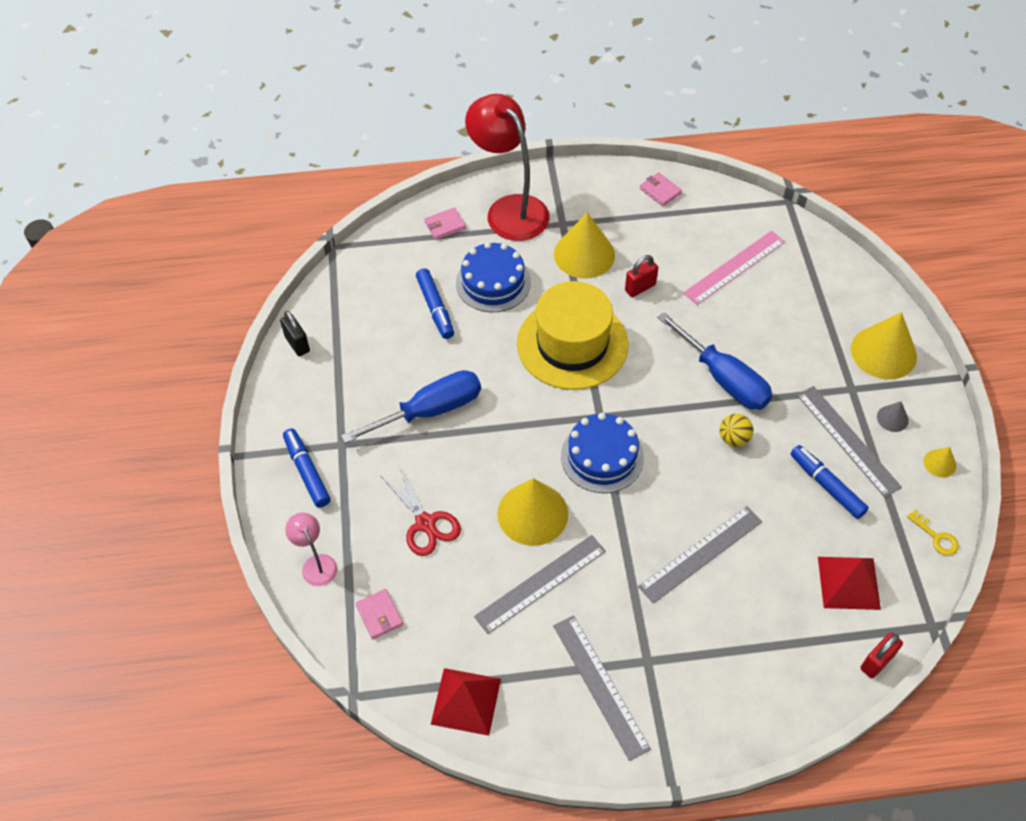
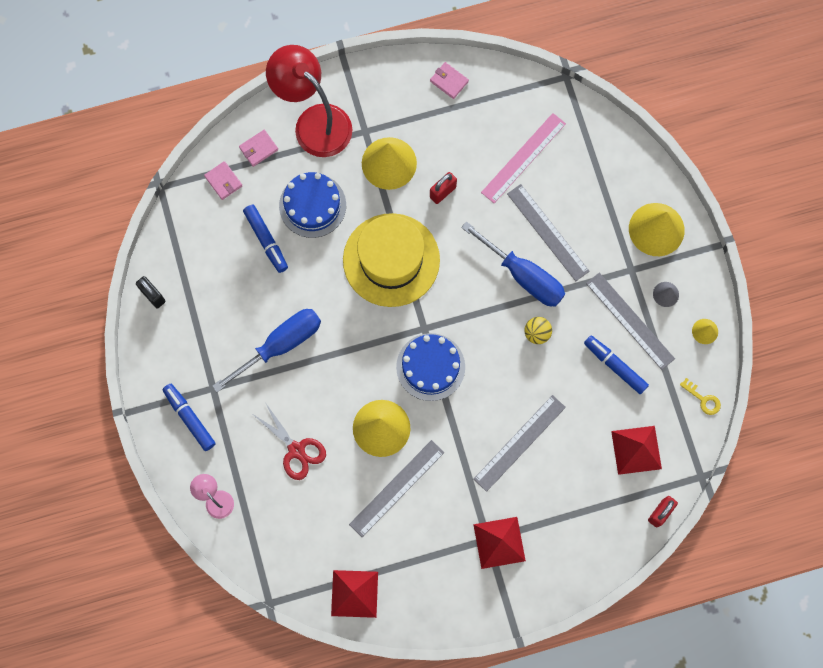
camera: 10 degrees left, 20 degrees up
pink wallet [355,589,403,639] -> pink wallet moved to [204,161,242,200]
grey ruler [553,615,651,761] -> grey ruler moved to [507,184,590,281]
none -> red pyramid [473,517,526,569]

